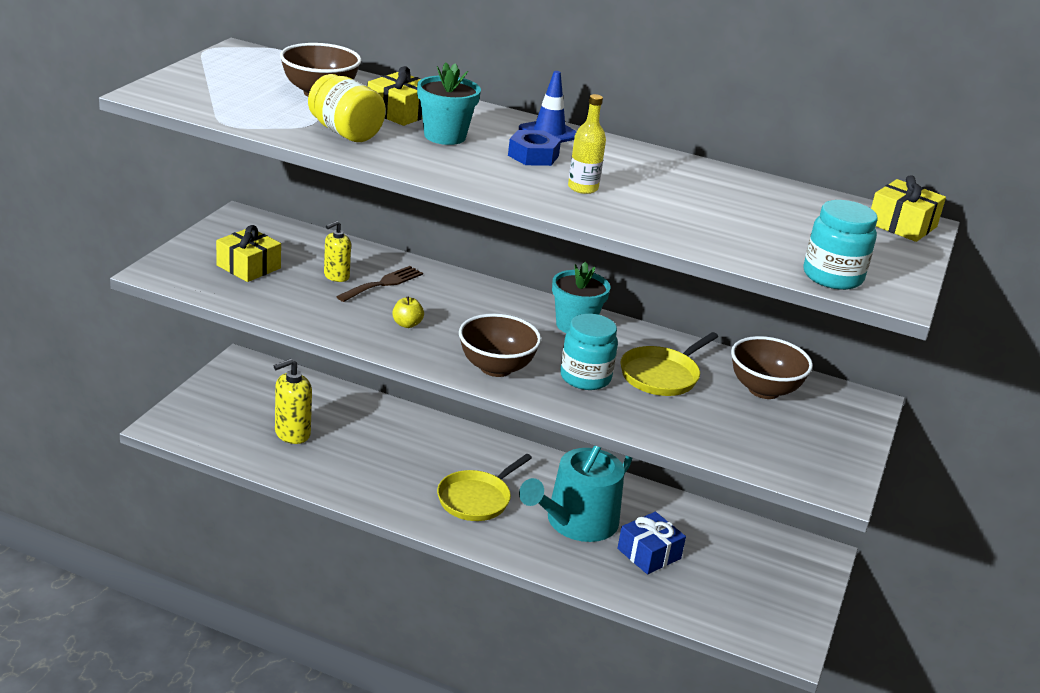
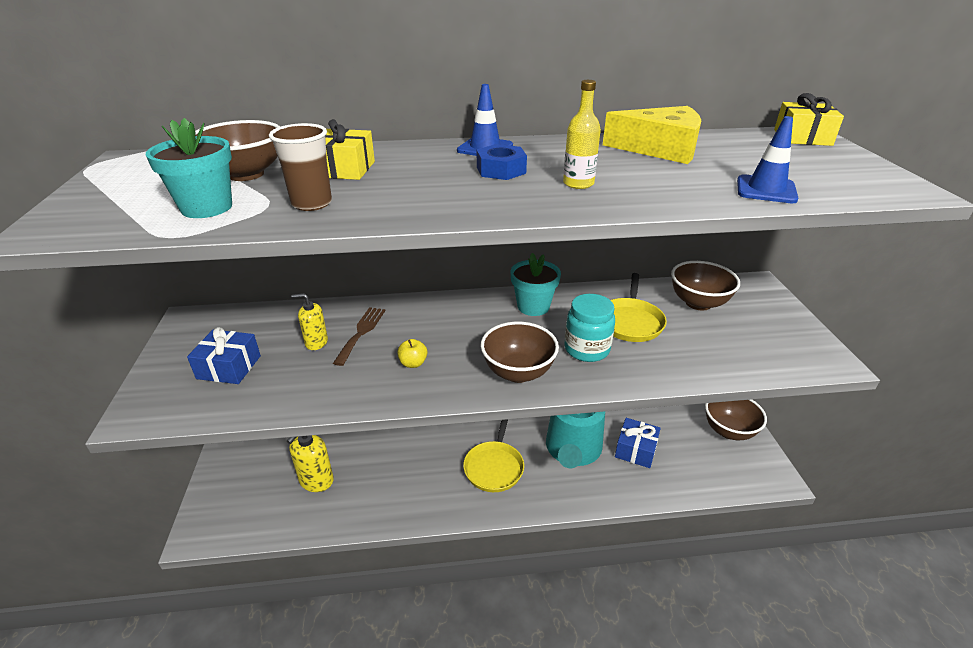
camera: 25 degrees left, 5 degrees up
yellow gift [216,225,281,282] -> blue gift [187,327,261,384]
yellow jar [308,74,386,142] -> brown cup [269,123,332,211]
yellow soap dispenser [324,221,351,282] -> yellow soap dispenser turned 75 degrees clockwise [292,293,328,350]
turquoise flower pot [417,63,481,145] -> turquoise flower pot moved to [146,118,232,218]
turquoise jar [804,200,878,290] -> none
none -> yellow cheese [603,106,701,164]
none -> brown bowl [705,399,767,440]
none -> blue traffic cone [737,116,798,203]

